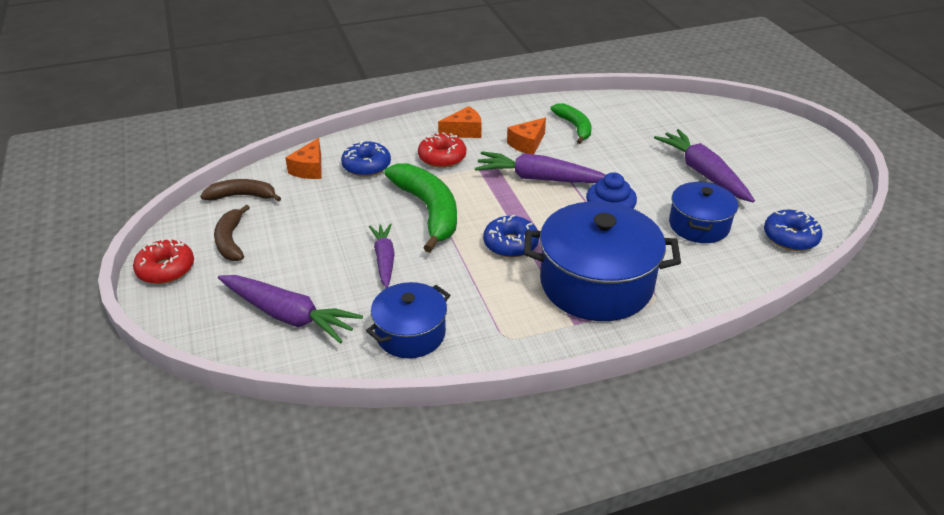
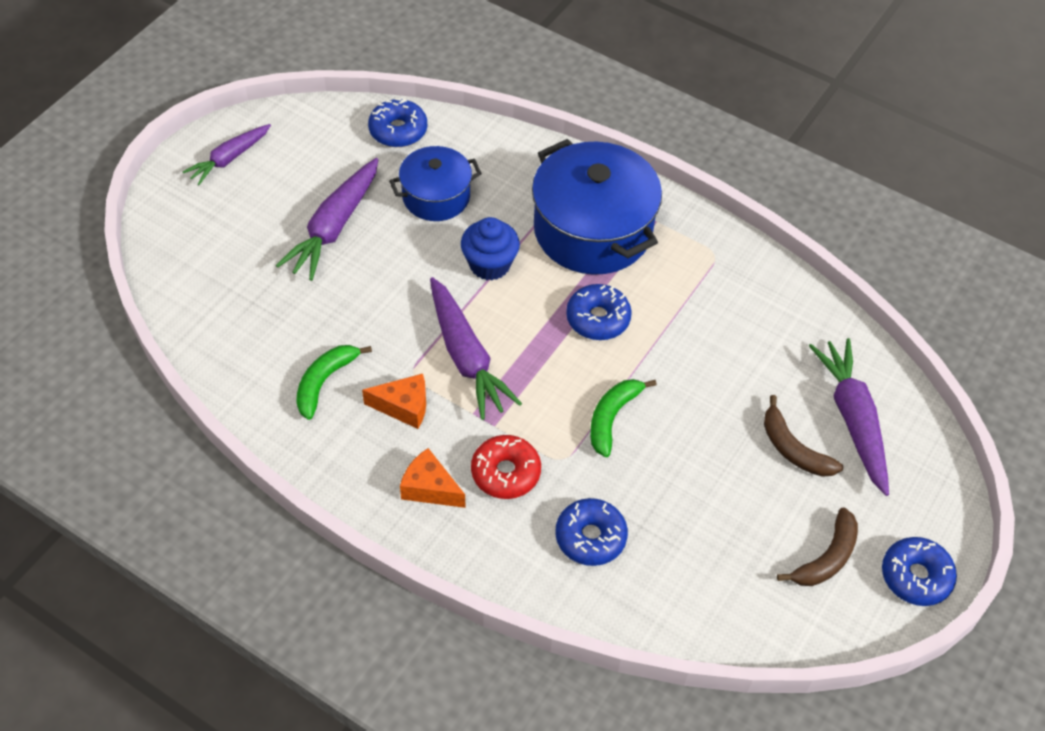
camera: 130 degrees left, 15 degrees up
red donut [133,238,194,284] -> blue donut [882,537,957,606]
brown banana [200,179,281,202] -> brown banana moved to [764,395,843,477]
orange cheese [285,138,322,179] -> none
blue pot [366,282,450,358] -> none
purple carrot [369,223,395,288] -> purple carrot moved to [183,124,271,185]
green banana [384,163,457,252] -> green banana [590,379,657,457], size x0.59

